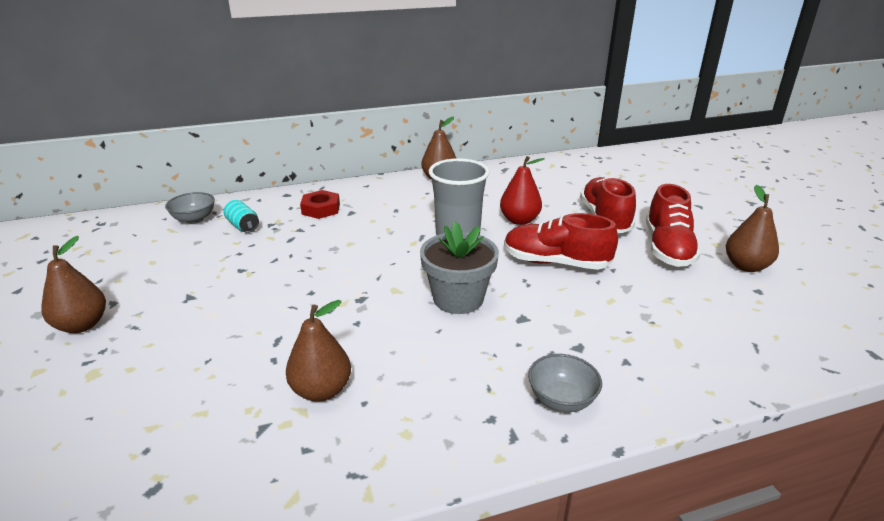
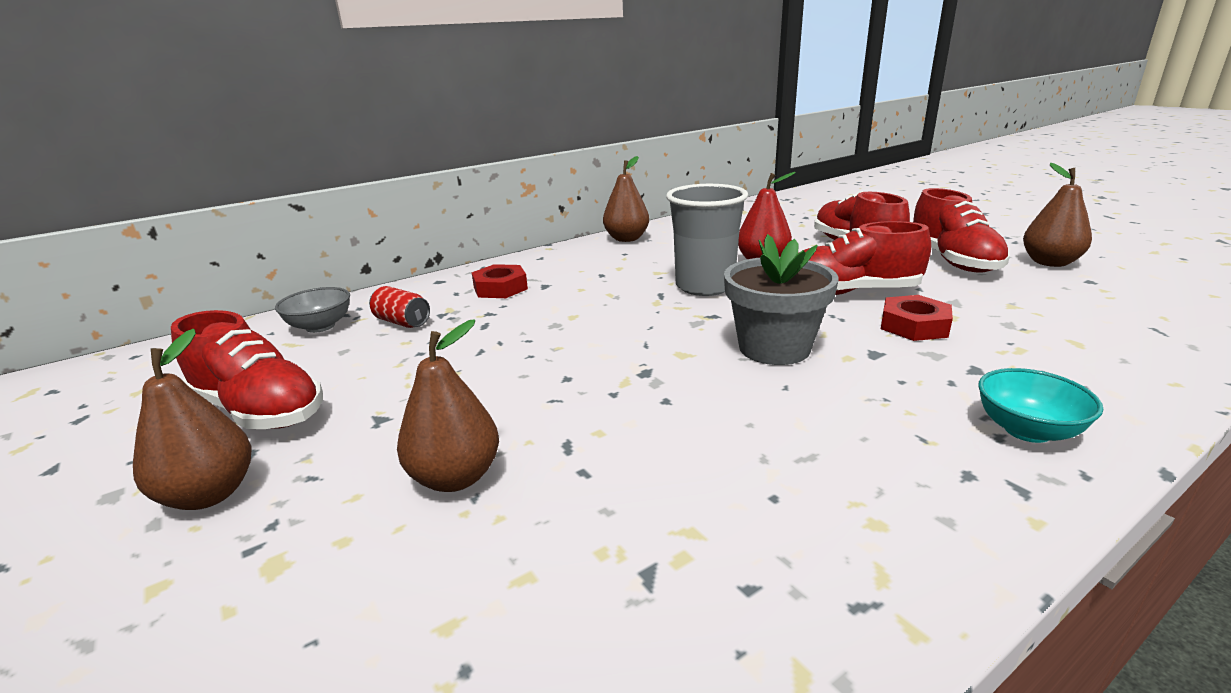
camera: 15 degrees left, 5 degrees down
turquoise can [224,200,259,233] -> red can [369,286,430,328]
brown pear [286,300,351,402] -> brown pear moved to [397,319,499,492]
grey bowl [528,354,602,412] -> turquoise bowl [978,368,1103,443]
none -> red shoe [171,310,323,429]
none -> red nut [881,295,953,341]

